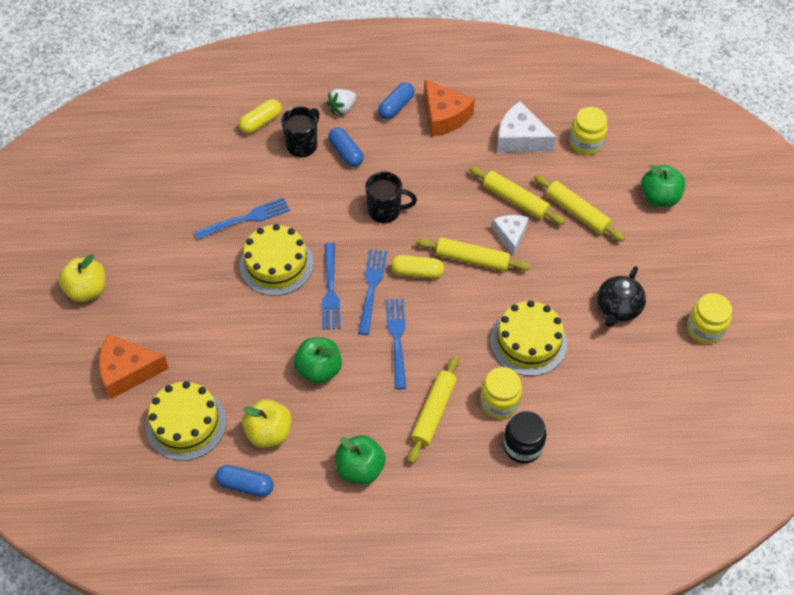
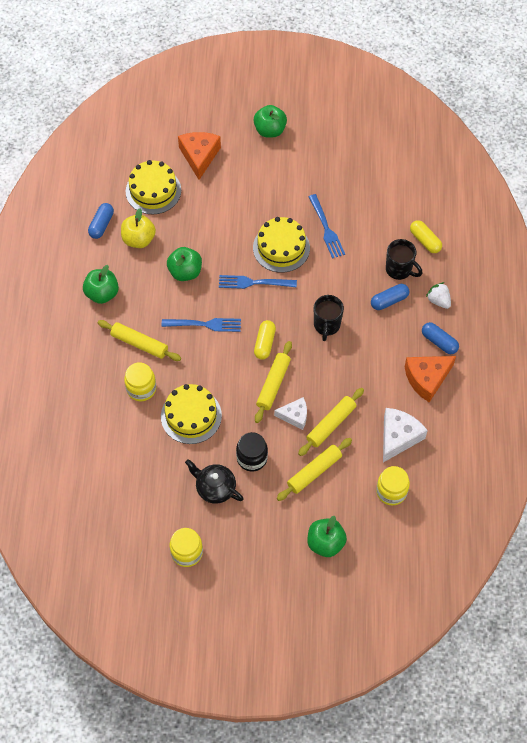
camera: 95 degrees right, 5 degrees up
yellow apple [59,254,105,302] -> green apple [254,105,287,138]
blue fork [358,249,387,335] -> none
black jar [503,411,547,463] -> black jar moved to [236,432,268,472]

